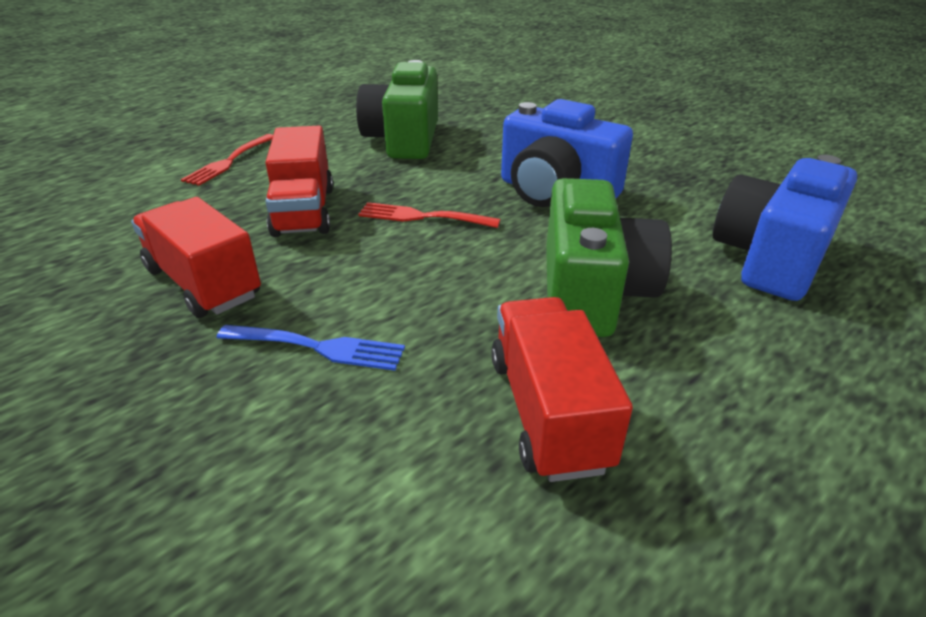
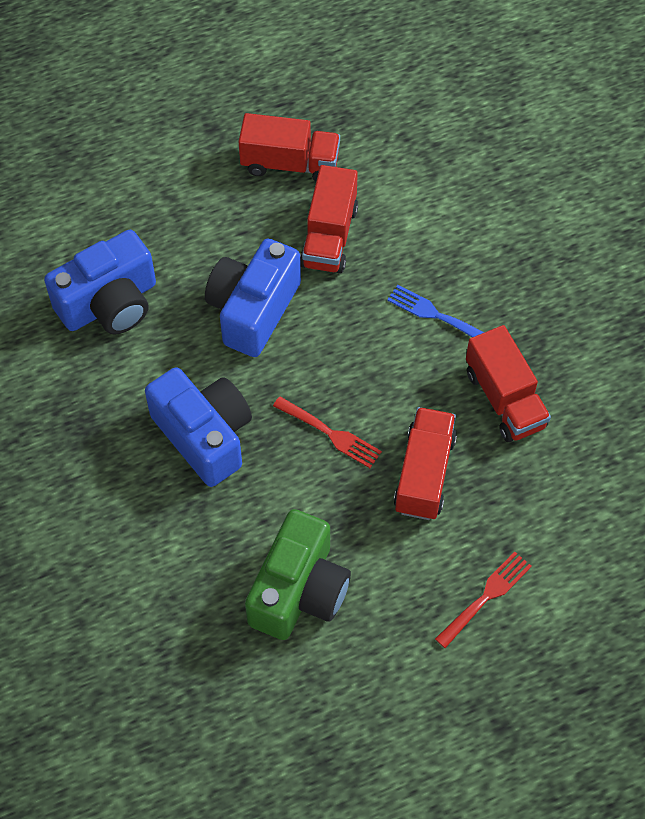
camera: 160 degrees left, 25 degrees up
green camera [546,178,672,337] -> blue camera [205,238,301,357]
none -> red truck [238,113,340,182]

